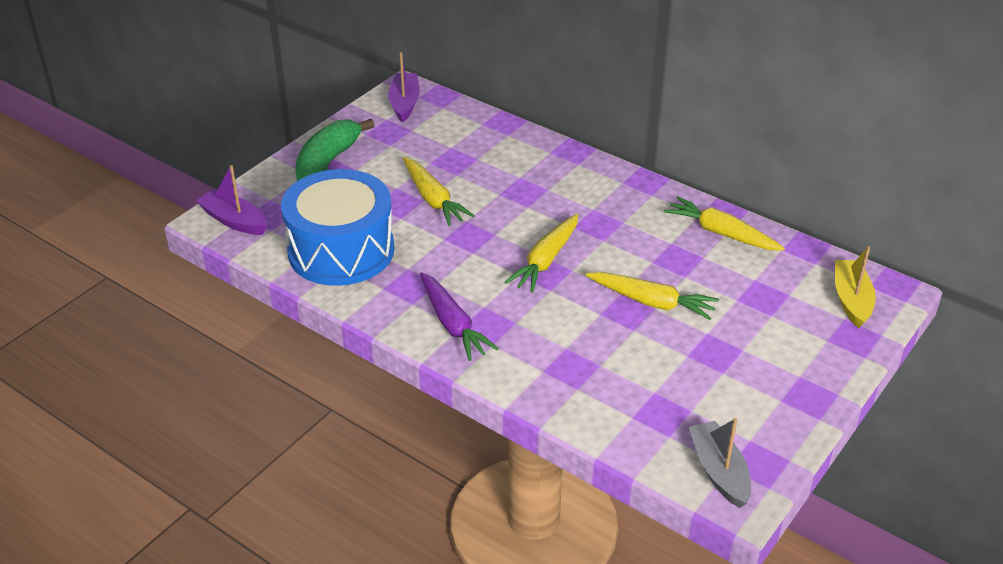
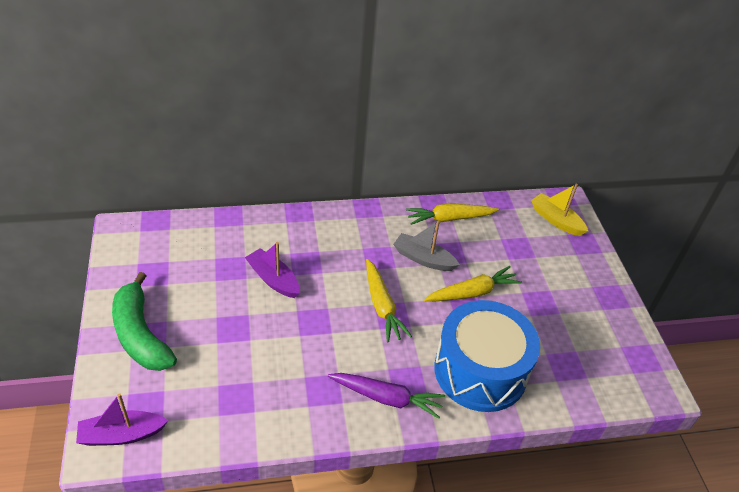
camera: 50 degrees left, 5 degrees up
blue drum [281,169,394,286] -> blue drum moved to [434,300,540,412]
purple boat [388,52,420,123] -> purple boat moved to [245,242,299,298]
yellow carrot [403,157,475,226] -> none
grey boat [689,418,751,508] -> grey boat moved to [393,220,460,271]

